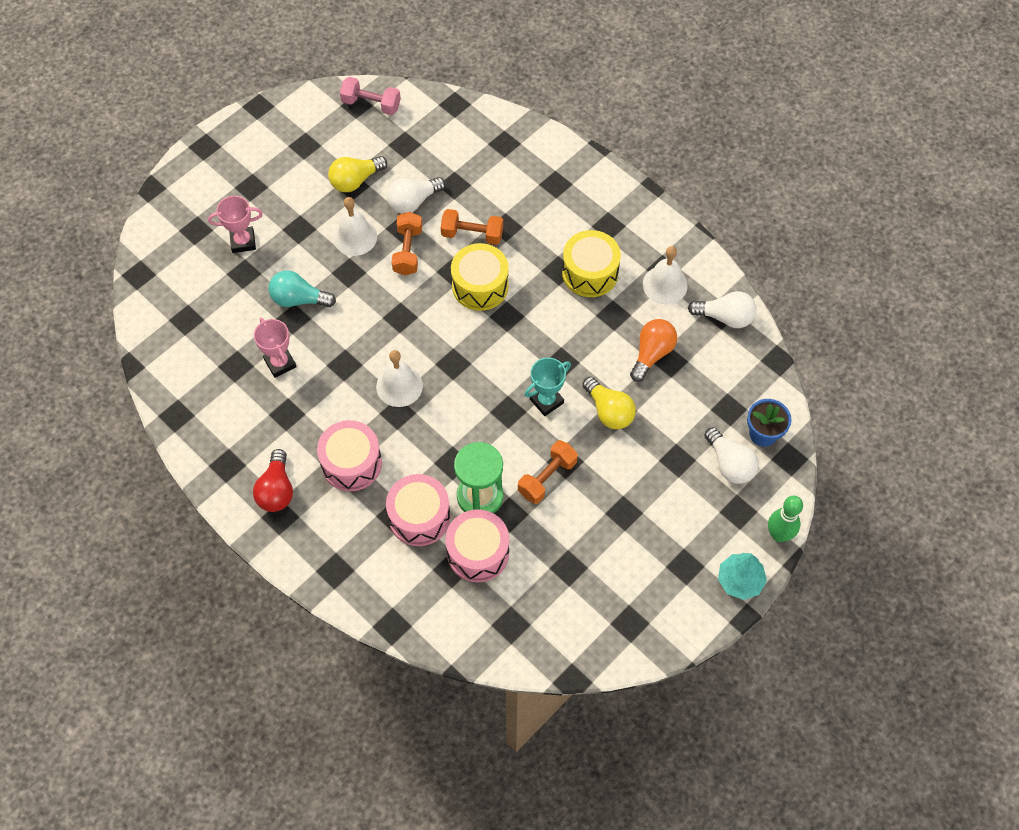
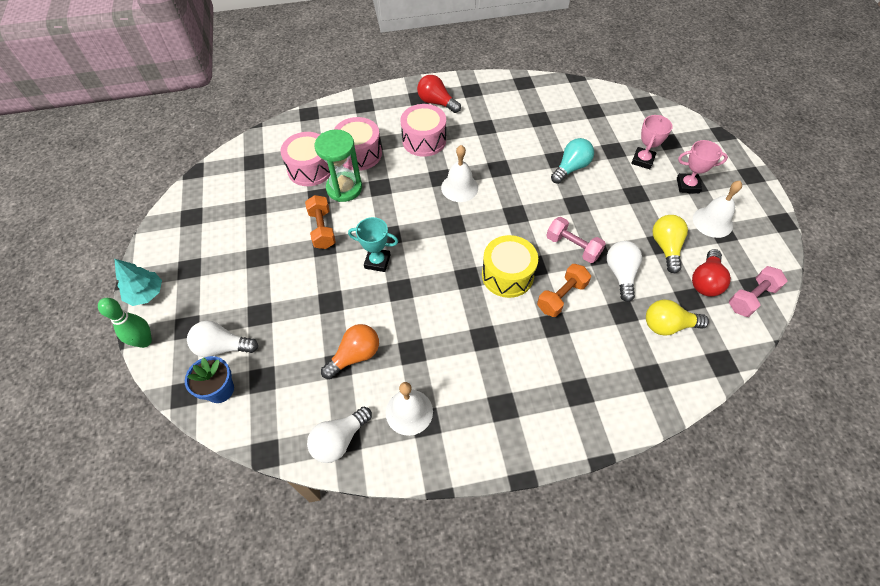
camera: 125 degrees right, 5 degrees down
pink trophy [254,318,296,378] -> pink trophy moved to [677,140,728,193]
white bell [333,197,377,256] -> white bell moved to [693,181,742,238]
orange dumbbell [392,212,422,275] -> pink dumbbell [546,217,606,263]
turquoise trophy [525,357,571,416] -> turquoise trophy turned 75 degrees counterclockwise [348,217,398,272]
yellow drum [562,230,621,297] -> none
yellow light bulb [582,377,636,429] -> yellow light bulb moved to [646,300,709,336]
orange light bulb [630,319,677,382] -> orange light bulb turned 105 degrees counterclockwise [321,324,379,379]
none -> red light bulb [692,249,731,297]

